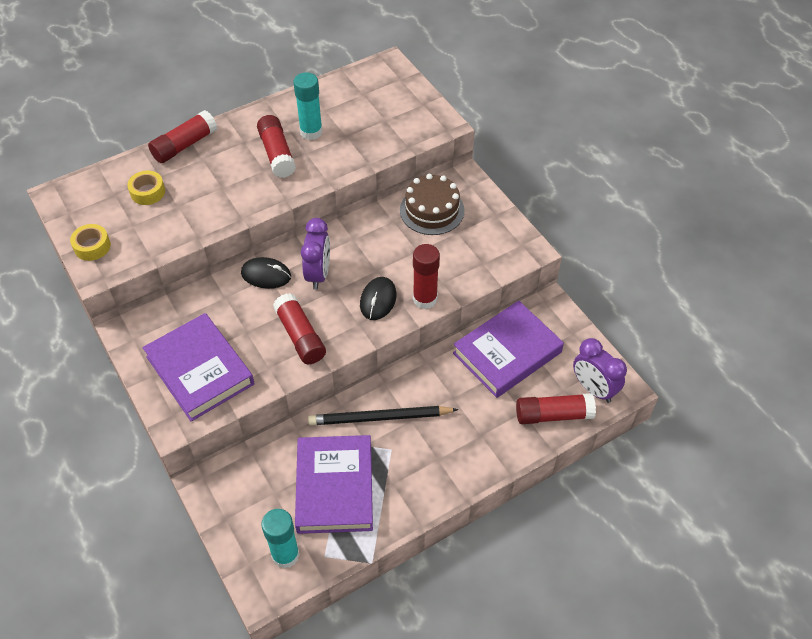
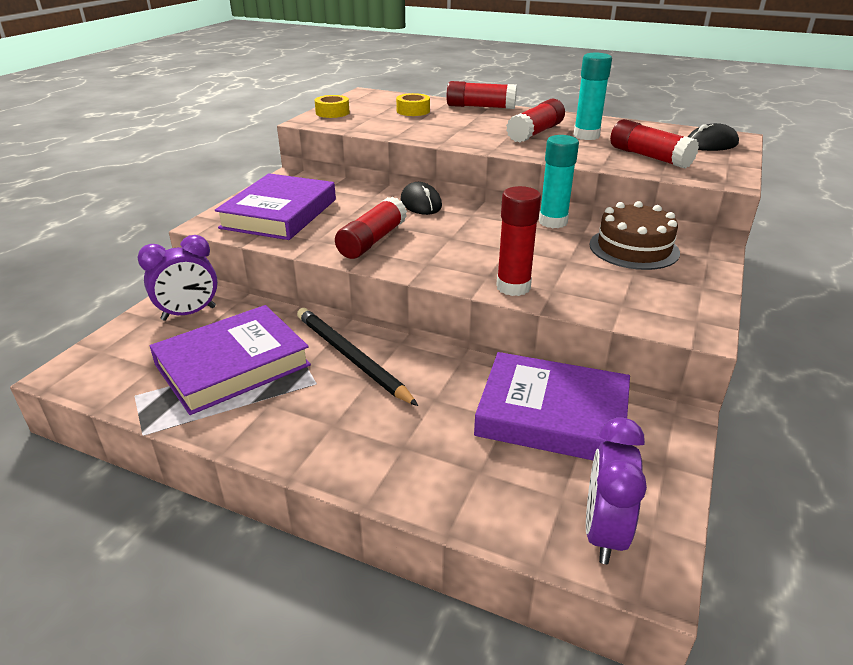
camera: 55 degrees right, 20 degrees down
turquoise glue stick [261,509,300,569] -> turquoise glue stick moved to [539,135,579,228]
purple clock [301,218,330,290] -> purple clock moved to [138,235,218,321]
black mouse [360,277,397,320] -> black mouse moved to [688,123,739,151]
red glue stick [516,393,596,424] -> red glue stick moved to [610,119,699,169]

